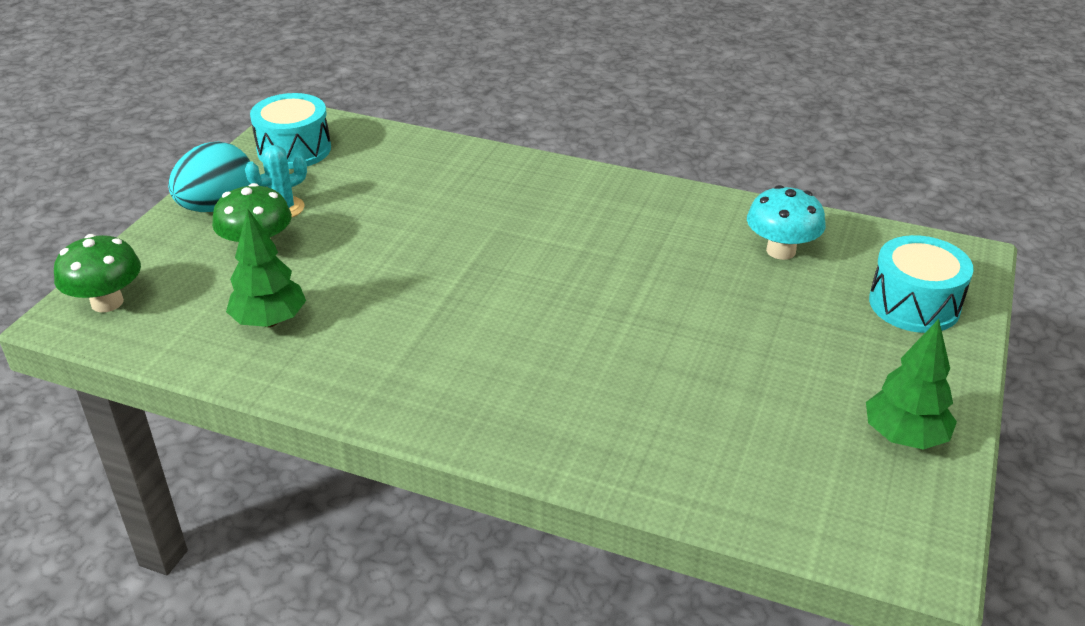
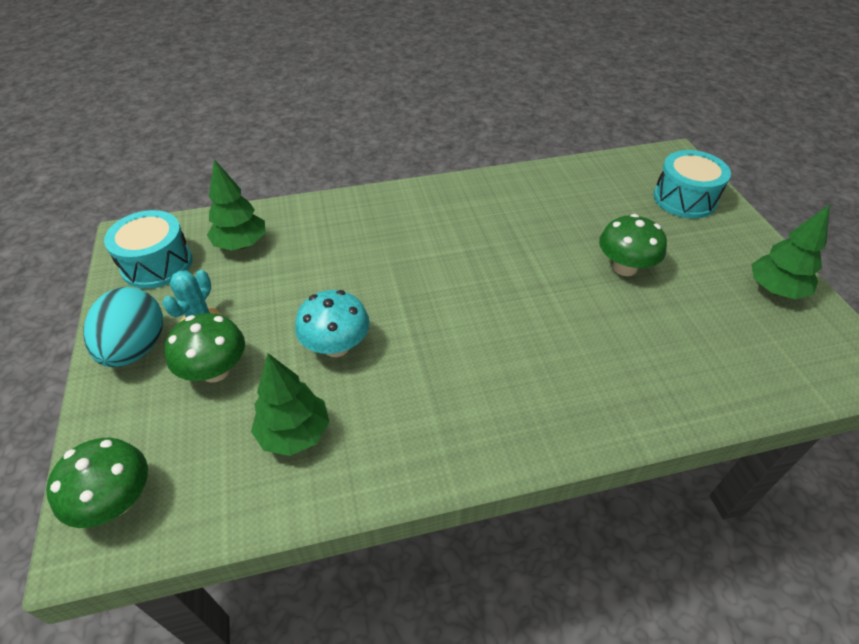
camera: 35 degrees left, 10 degrees up
turquoise mushroom [747,185,826,260] -> turquoise mushroom moved to [295,290,370,357]
none -> green tree [207,159,266,250]
none -> green mushroom [599,214,667,276]

